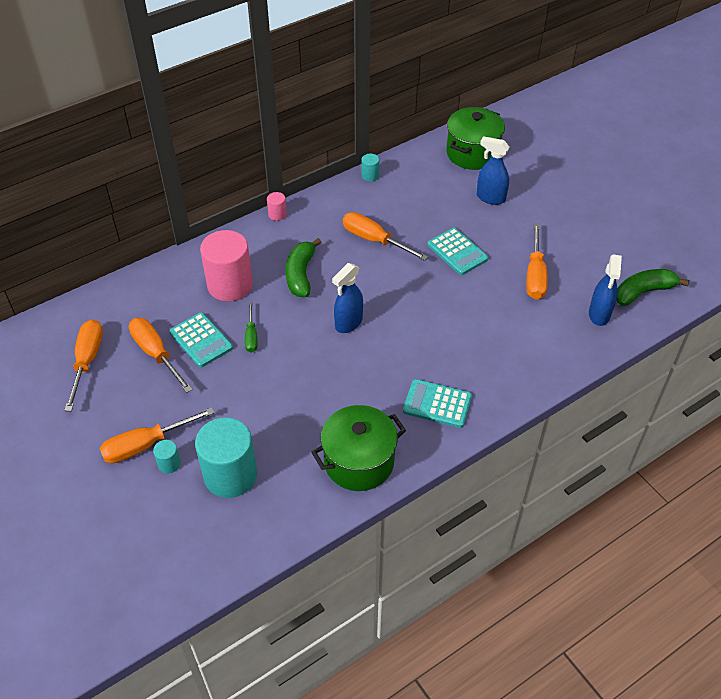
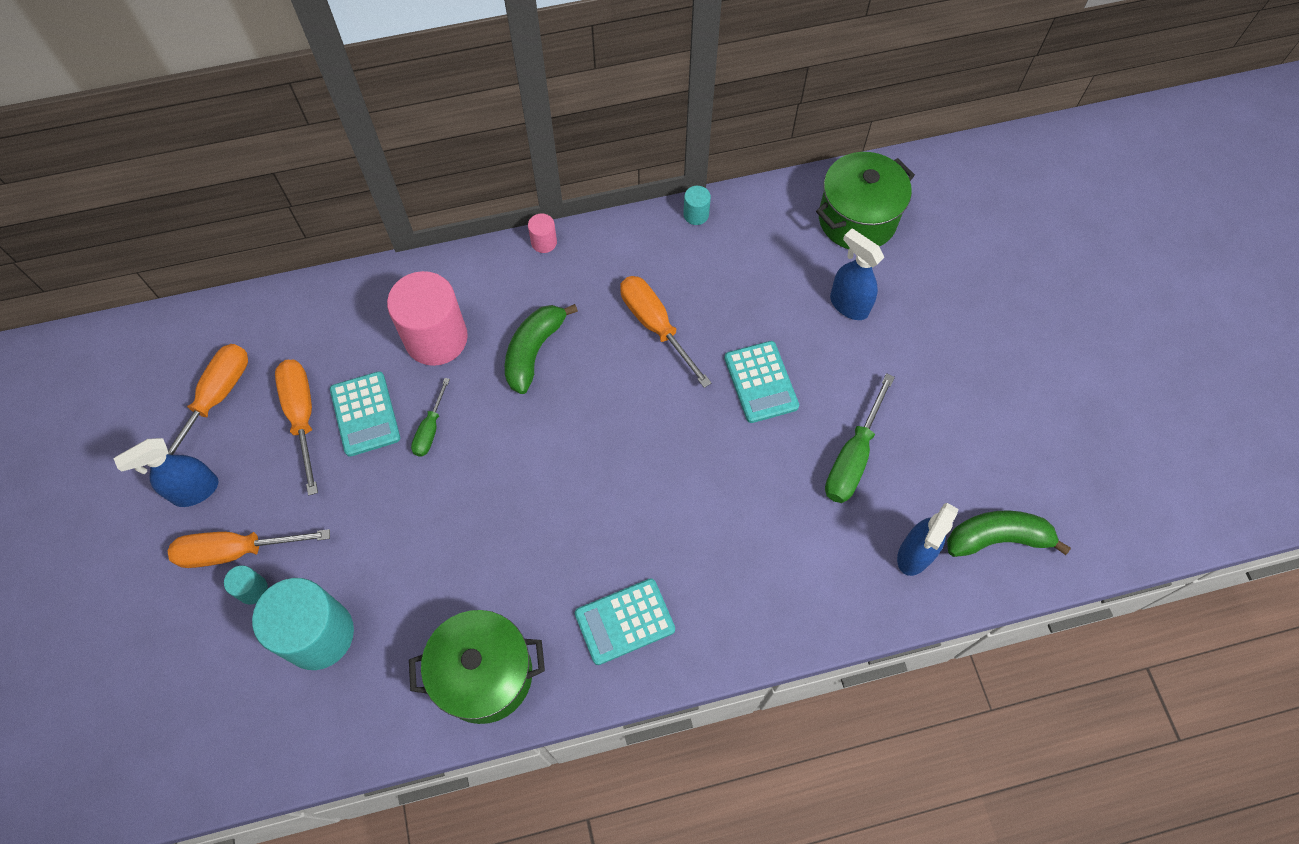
camera: 20 degrees right, 15 degrees up
blue spray bottle [332,263,363,333] -> blue spray bottle moved to [114,438,219,507]
turquoise calculator [403,379,472,428] -> turquoise calculator turned 60 degrees counterclockwise [575,578,675,665]
orange screwdriver [526,223,548,300] -> green screwdriver [825,373,895,503]

